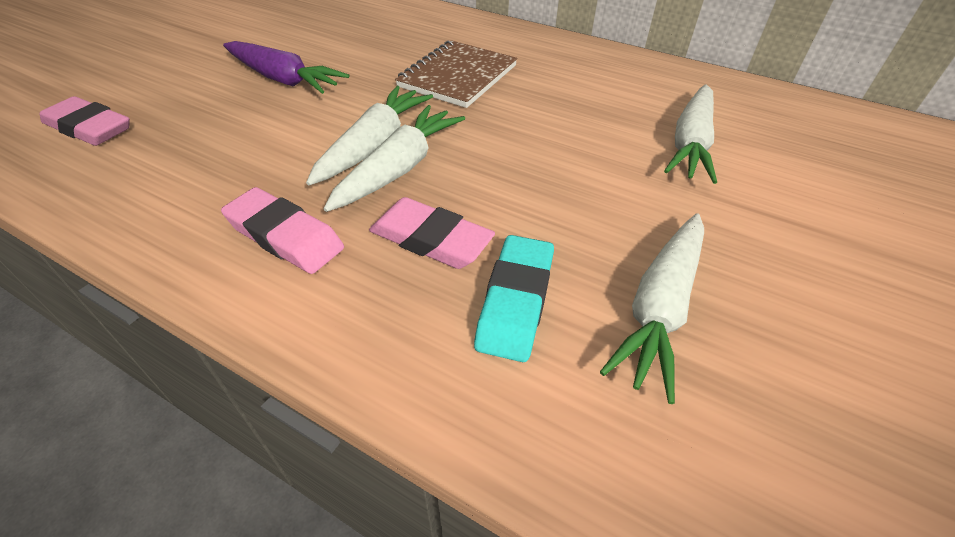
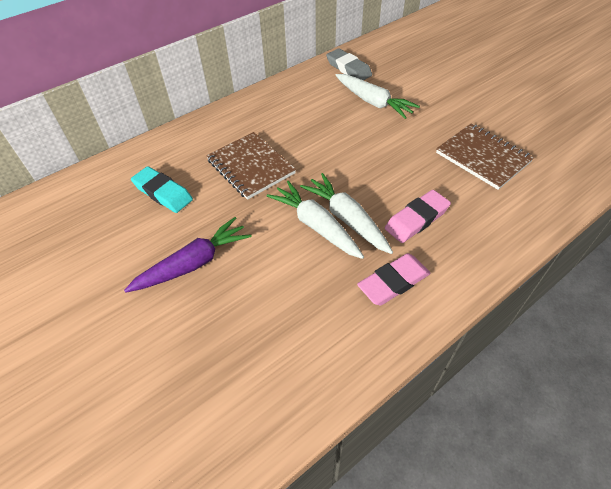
camera: 65 degrees left, 5 degrees up
pink eraser [40,96,130,146] -> none
turquoise eraser [474,235,554,362] -> turquoise eraser moved to [131,166,193,213]
white carrot [600,213,704,404] -> brown notebook [436,124,534,190]
none -> grey eraser [326,48,372,80]

